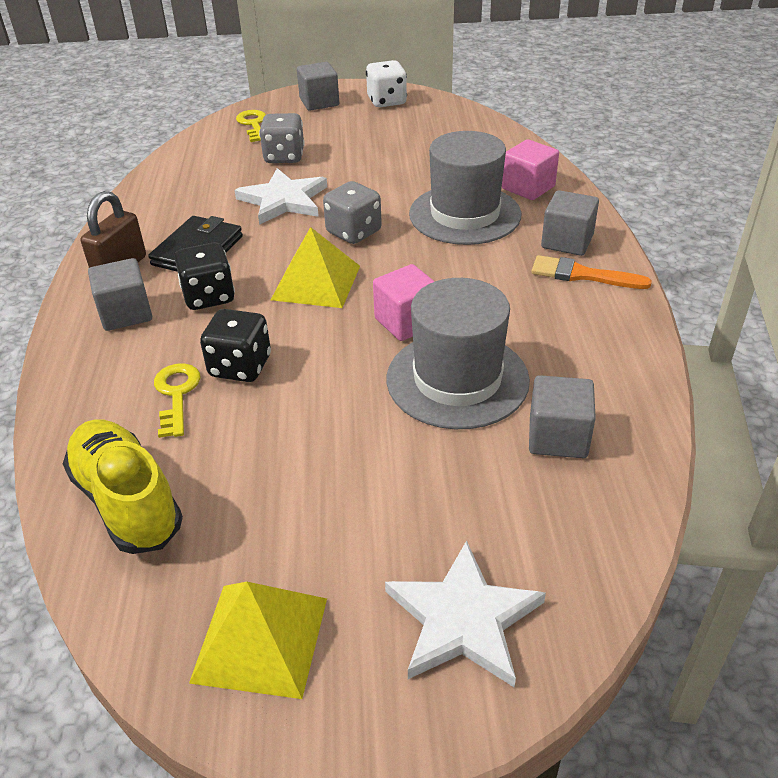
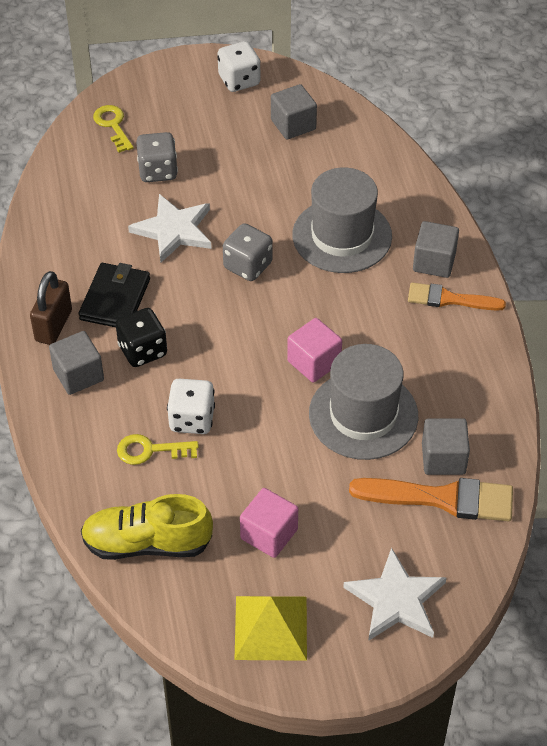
camera: 10 degrees left, 10 degrees up
yellow shoe [63,419,183,554] -> yellow shoe turned 45 degrees counterclockwise [81,494,213,560]
yellow key [154,363,201,438] -> yellow key turned 75 degrees counterclockwise [117,434,199,465]
black dice [200,309,271,382] -> white dice [167,379,215,434]
yellow pyramid [271,227,360,308] -> none
grey cube [297,62,339,111] -> grey cube moved to [271,84,317,140]
pink cube [502,139,559,200] -> pink cube moved to [240,488,298,558]
none -> orange brush [349,478,513,522]

